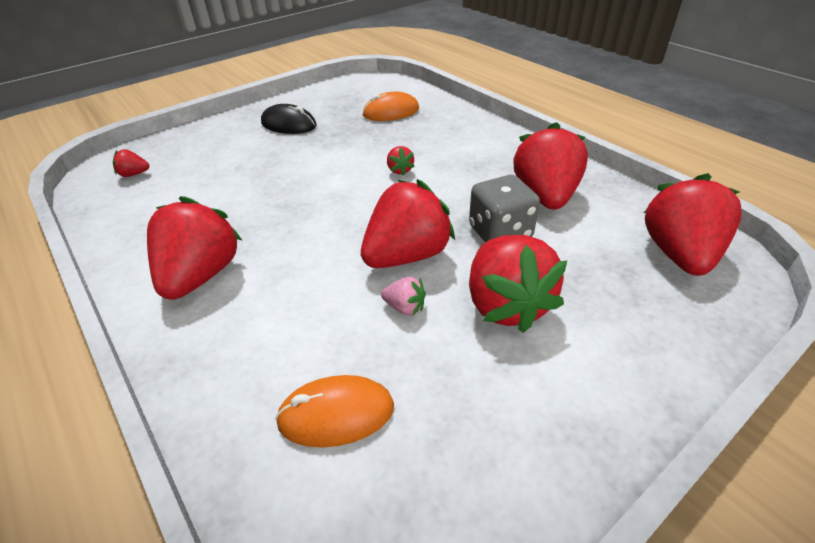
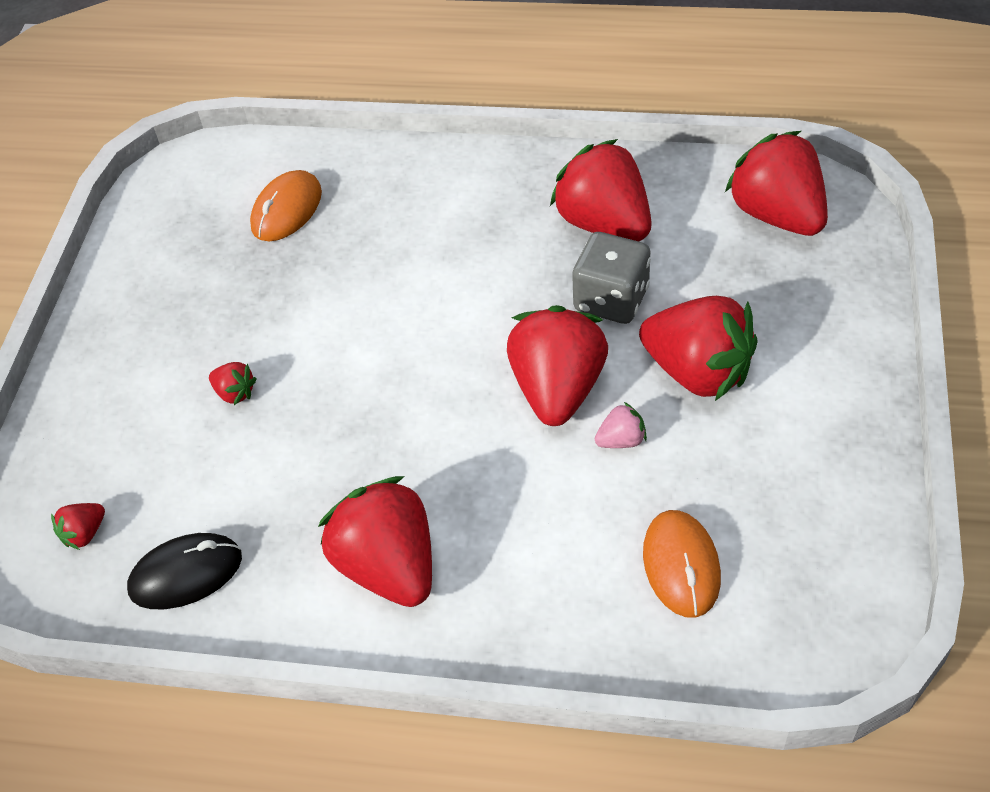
camera: 40 degrees left, 10 degrees up
black mouse [261,104,316,134] -> black mouse moved to [127,533,242,609]
orange mouse [275,375,394,448] -> orange mouse turned 45 degrees counterclockwise [643,510,721,618]
red strawberry [387,146,415,176] -> red strawberry moved to [209,362,257,405]

